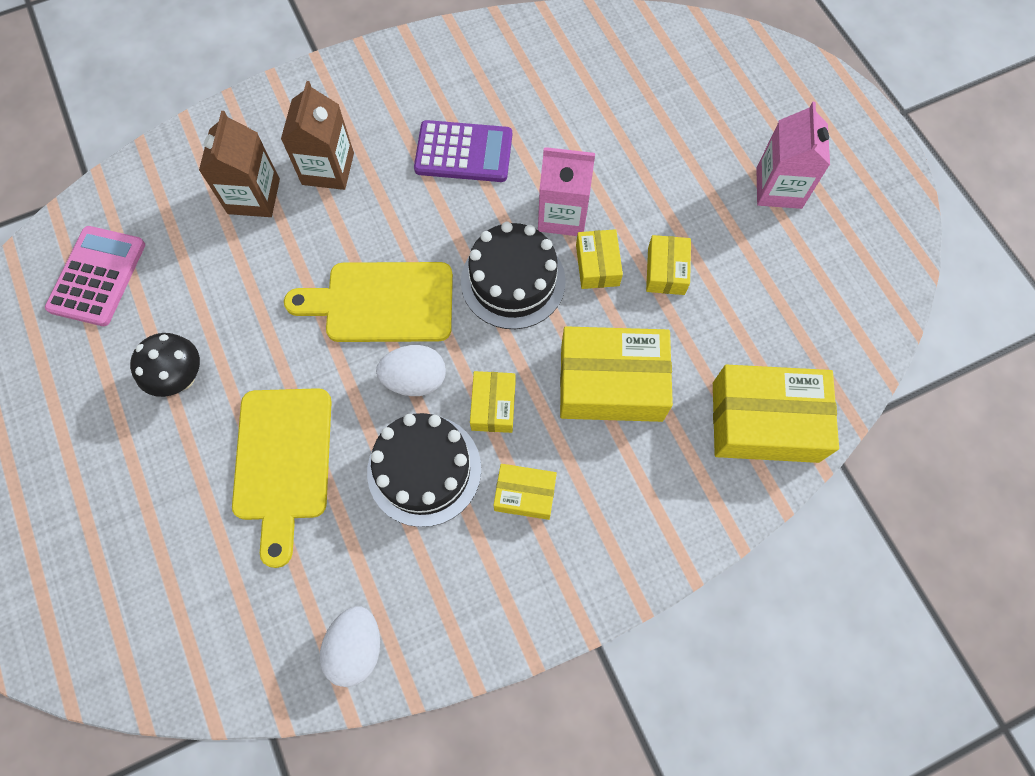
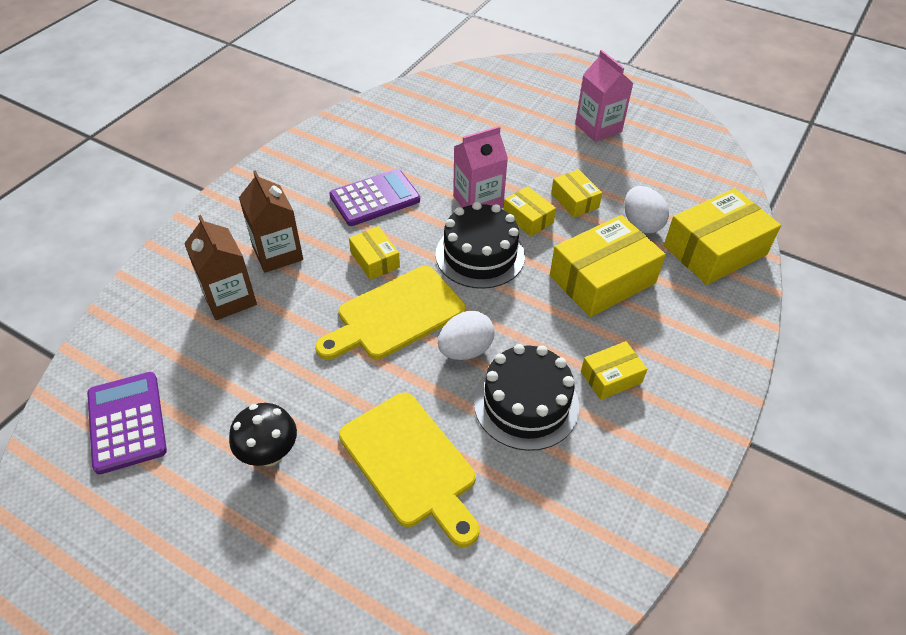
camera: 35 degrees left, 20 degrees down
pink calculator [45,226,145,326] -> purple calculator [87,372,167,474]
white egg [320,606,380,687] -> white egg moved to [624,186,669,233]
yellow box [470,371,515,433] -> yellow box moved to [349,226,400,280]

